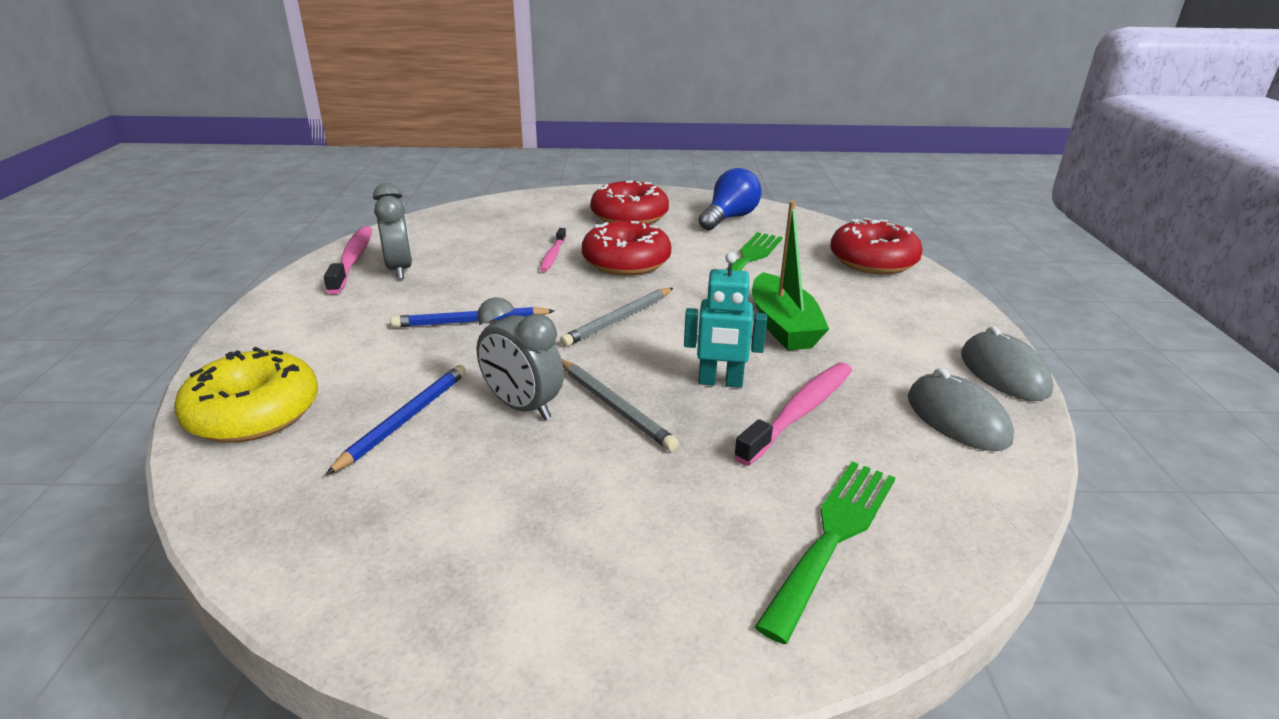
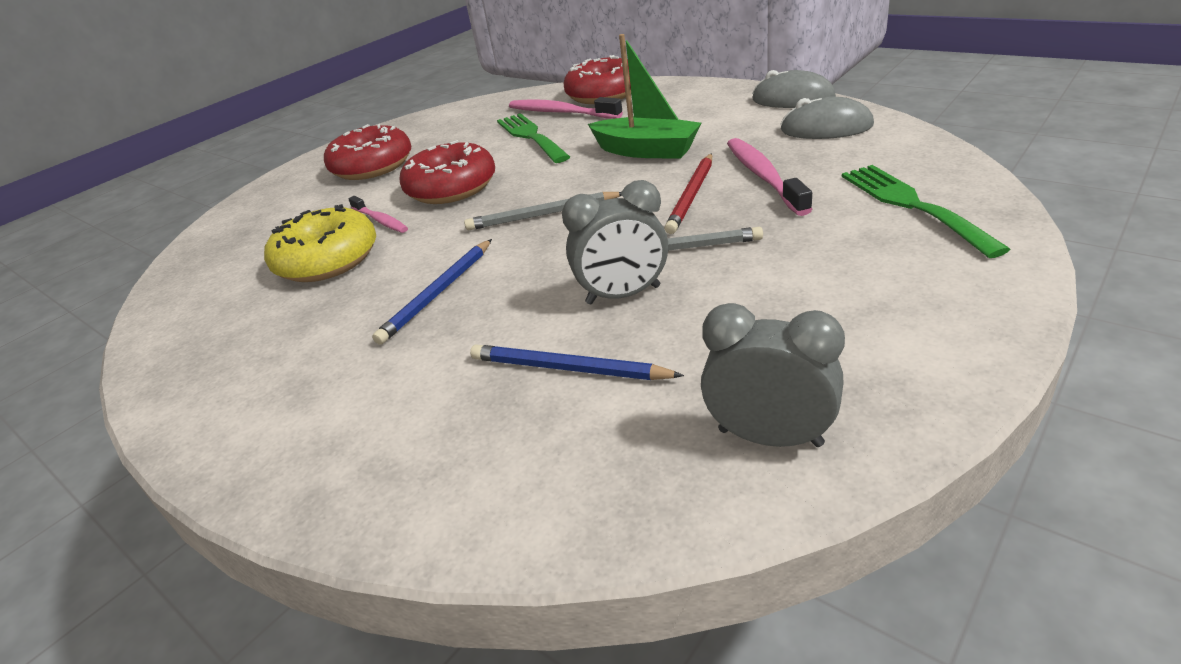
camera: 45 degrees left, 5 degrees up
yellow donut [174,347,318,443] -> yellow donut moved to [264,204,376,282]
pink toothbrush [324,226,372,294] -> pink toothbrush moved to [509,97,623,119]
blue pencil [326,365,466,475] -> blue pencil turned 45 degrees counterclockwise [470,344,684,380]
grey clock [373,183,412,280] -> grey clock moved to [701,303,845,447]
grey pencil [560,288,673,347] -> grey pencil turned 90 degrees clockwise [464,192,621,230]
turquoise robot [684,252,767,388] -> red pencil [665,153,712,234]
blue light bulb [698,168,762,230] -> none

